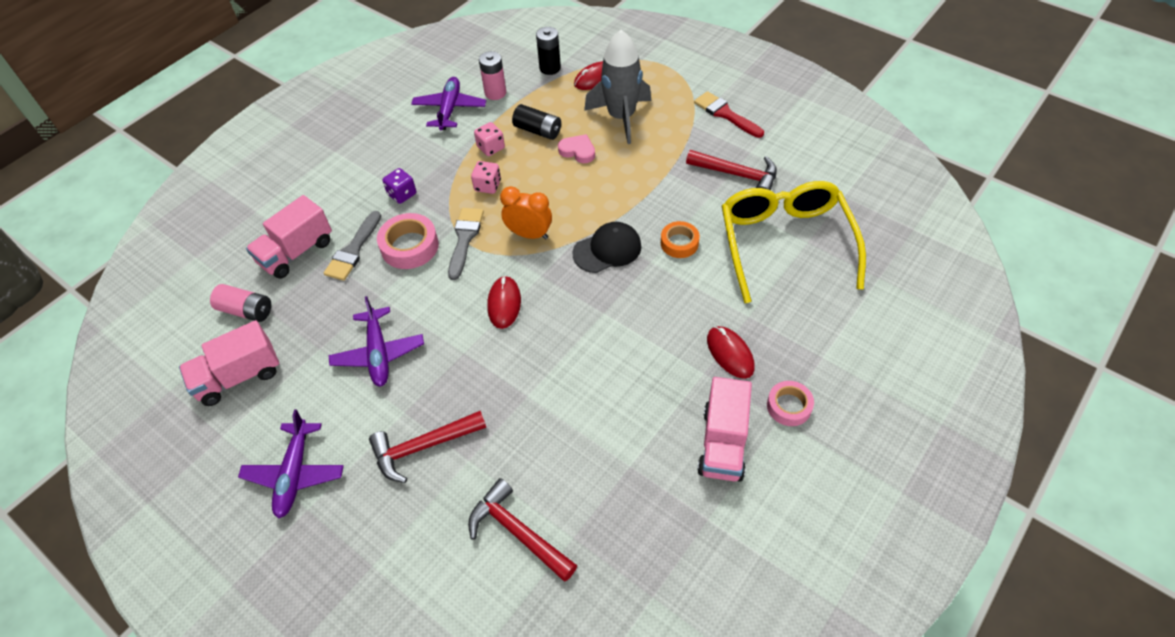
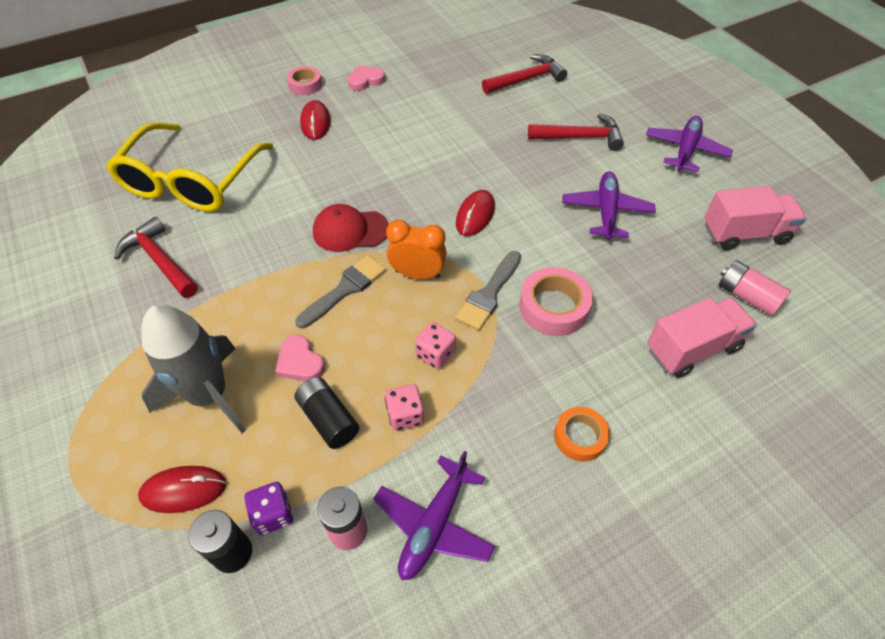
camera: 160 degrees left, 0 degrees up
grey brush [324,211,381,281] -> grey brush moved to [295,255,386,328]
purple dice [382,168,416,204] -> purple dice moved to [244,482,293,535]
red hammer [468,478,577,582] -> red hammer turned 90 degrees counterclockwise [482,54,567,94]
orange clock [500,186,552,239] -> orange clock turned 150 degrees clockwise [386,220,446,279]
black cap [573,222,641,273] -> red cap [313,204,389,252]
orange tape [661,221,700,258] -> orange tape moved to [554,407,610,462]
red brush [694,91,764,138] -> none
pink truck [697,377,752,482] -> pink heart [348,65,385,91]

